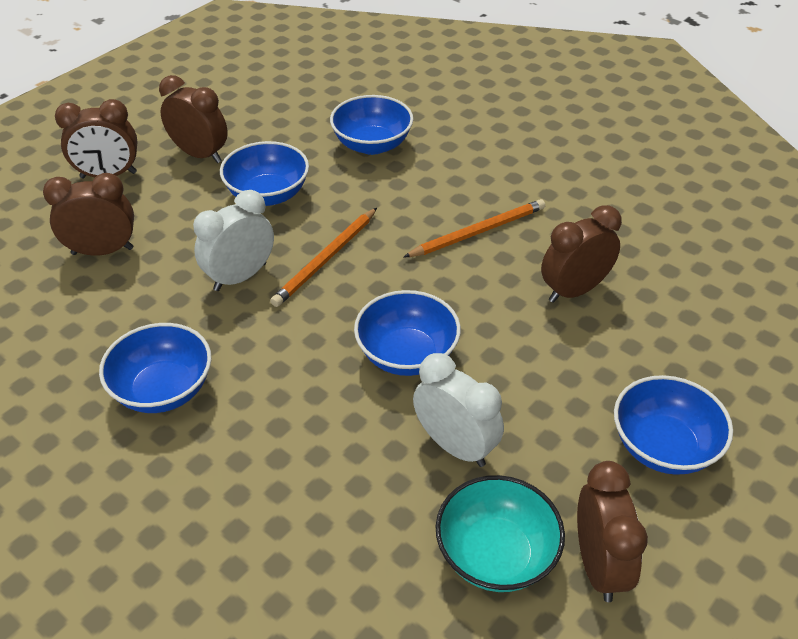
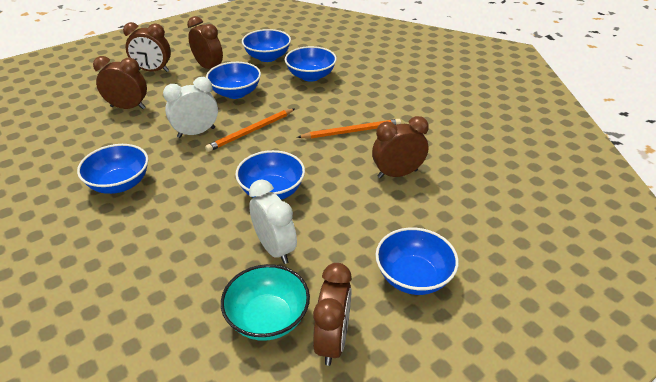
camera: 15 degrees right, 5 degrees down
none -> blue bowl [242,29,291,62]

